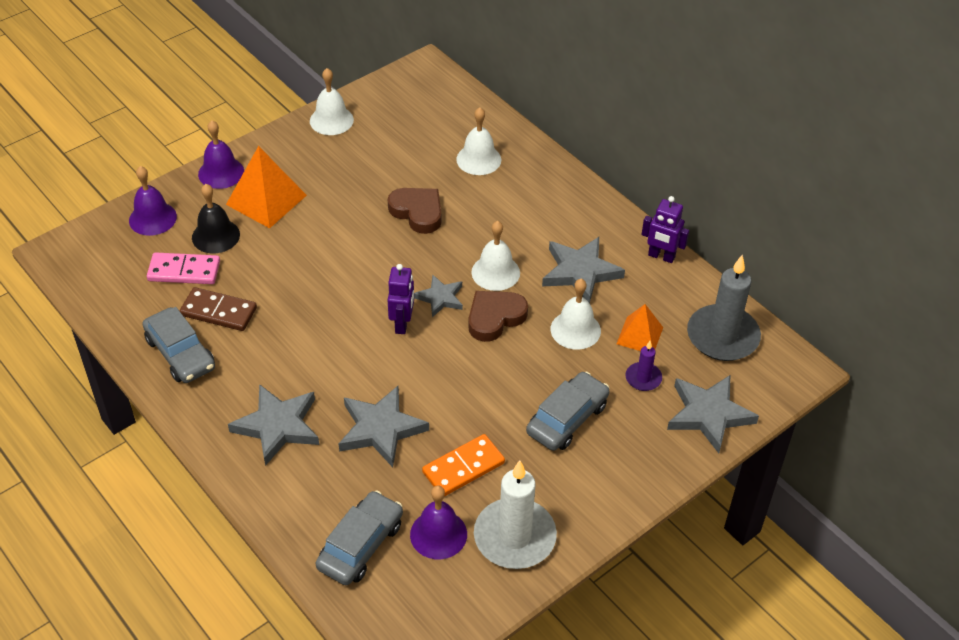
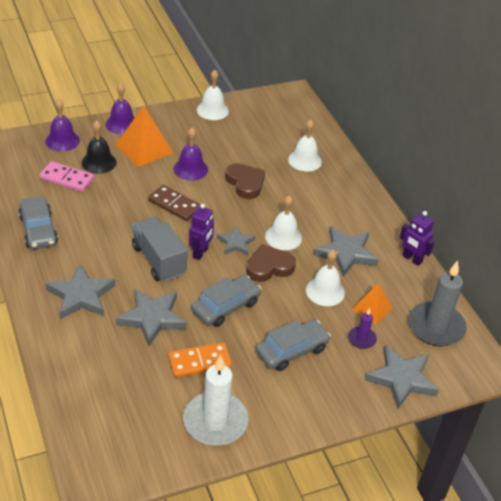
camera: 15 degrees right, 5 degrees down
brown domino [180,287,257,331] -> brown domino moved to [148,185,201,221]
grey car [316,491,403,585] -> grey car moved to [191,275,261,327]
purple bell [410,486,467,559] -> purple bell moved to [173,127,208,181]
none -> grey truck [132,217,187,282]

